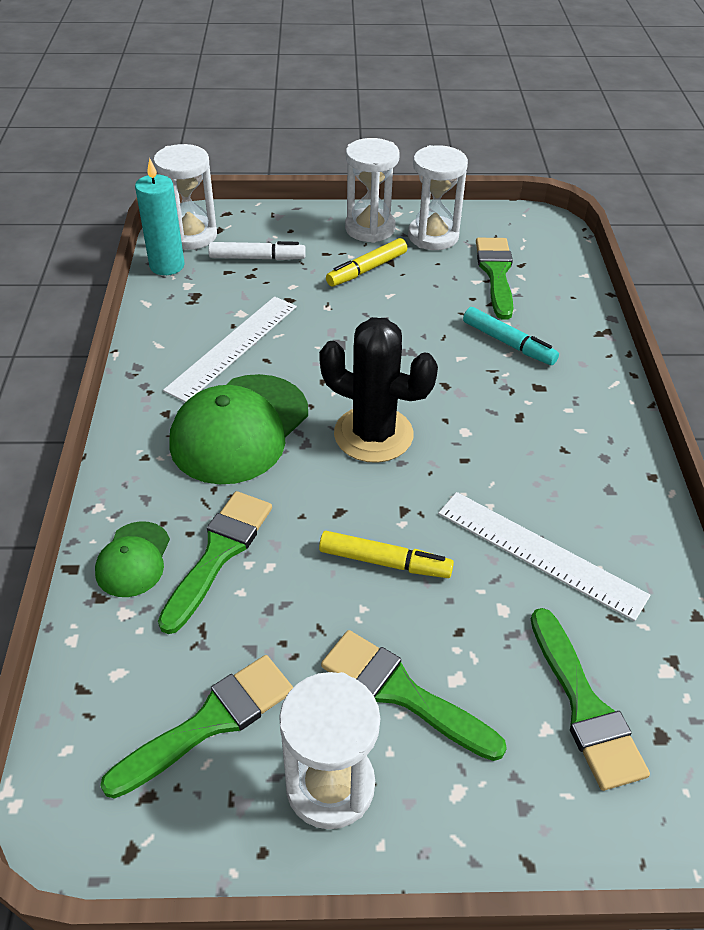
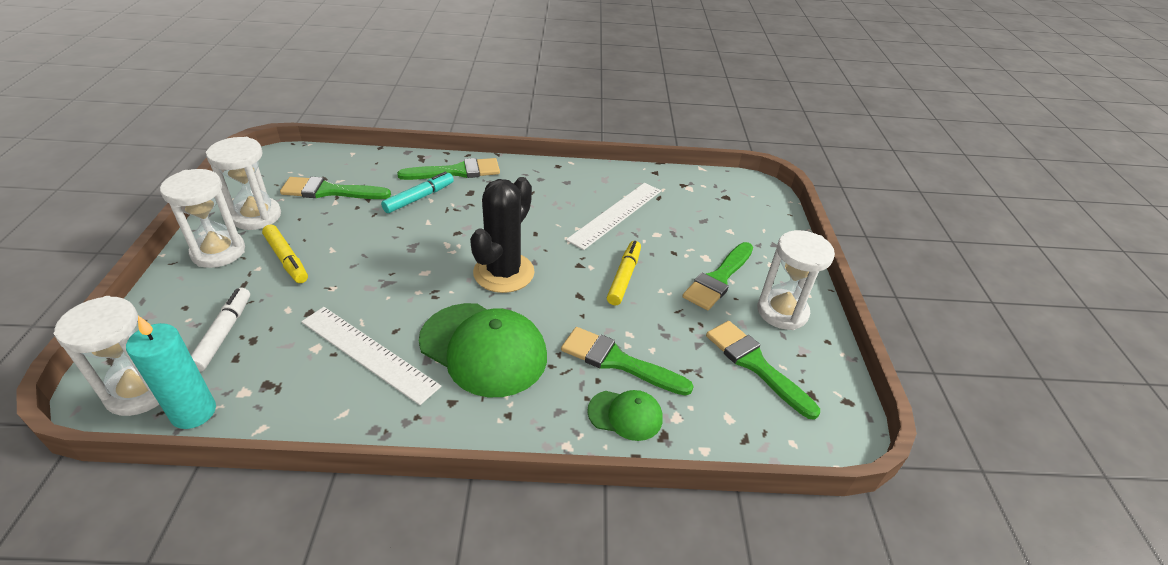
camera: 90 degrees left, 5 degrees down
green brush [531,608,650,791] -> green brush moved to [397,158,500,180]

